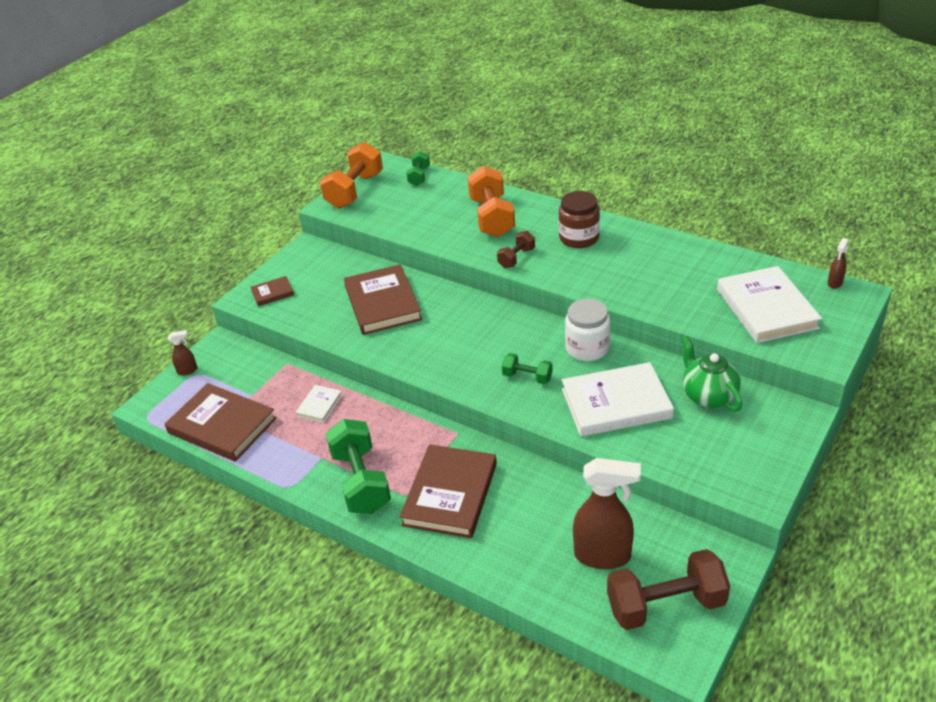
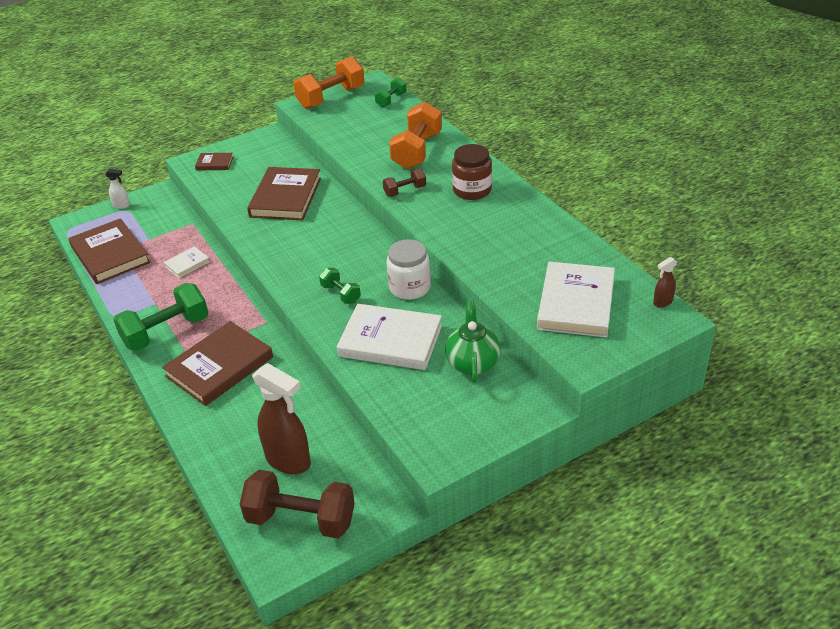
camera: 25 degrees right, 0 degrees up
brown spray bottle [168,330,197,375] -> white spray bottle [105,169,130,209]
green dumbbell [325,419,391,514] -> green dumbbell turned 45 degrees clockwise [113,283,208,351]

